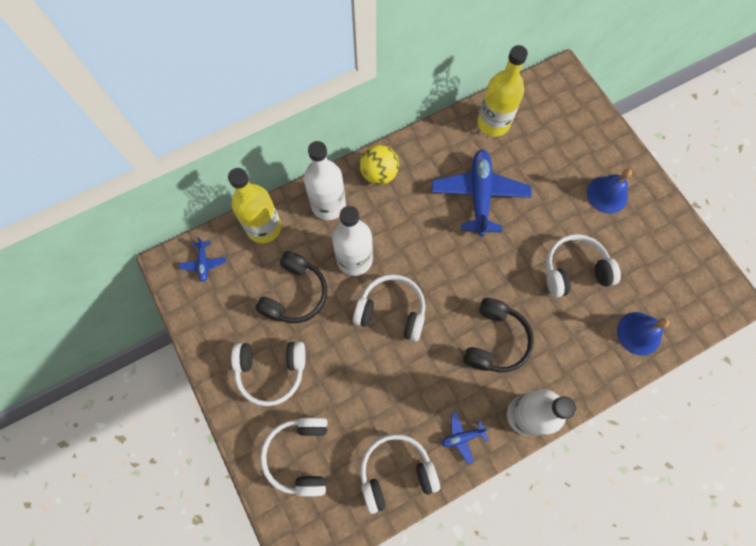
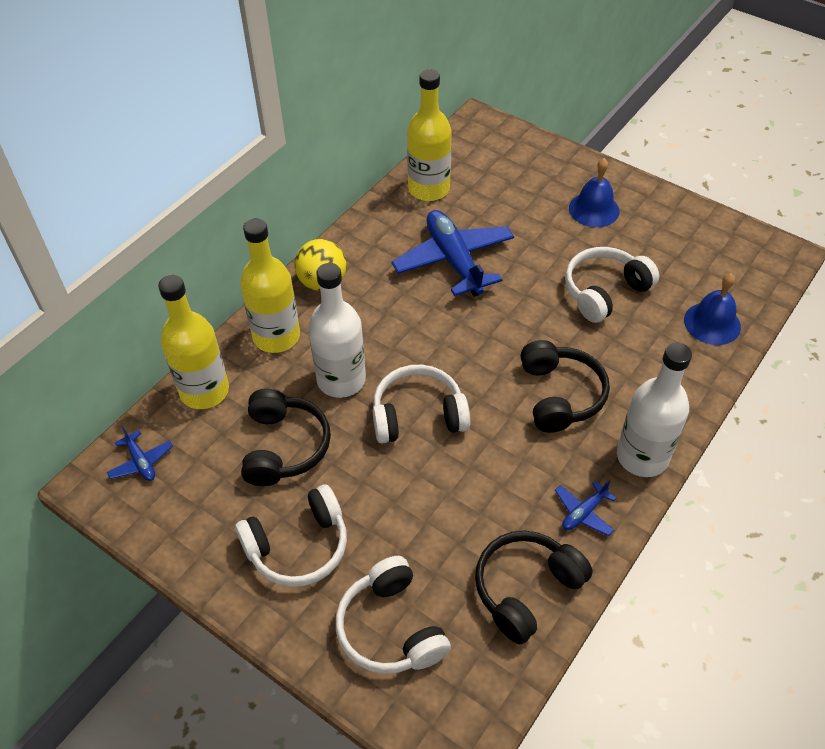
camera: 25 degrees left, 20 degrees down
white bottle [304,141,346,220] -> yellow bottle [240,218,300,353]
white headphones [360,434,440,514] -> black headphones [475,531,593,644]

